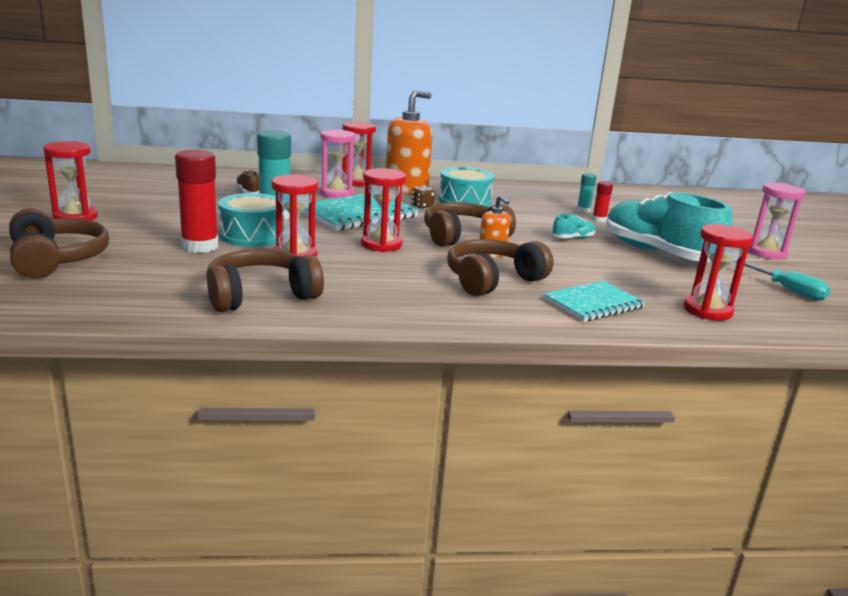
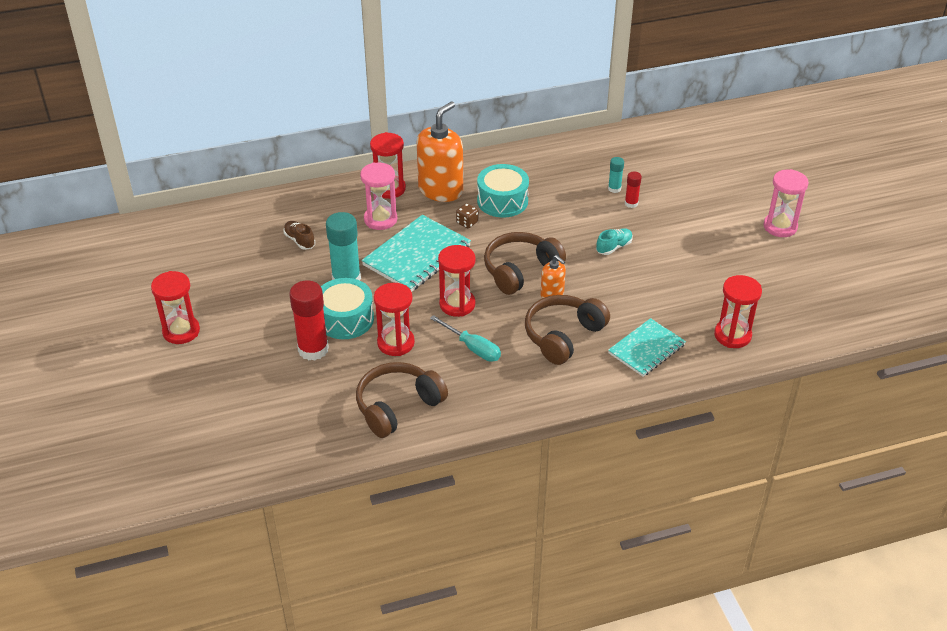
camera: 10 degrees left, 20 degrees up
brown headphones [9,208,109,278] -> none
turquoise shoe [606,192,733,262] -> none
turquoise screwdriver [735,259,830,301] -> turquoise screwdriver moved to [430,315,501,362]

